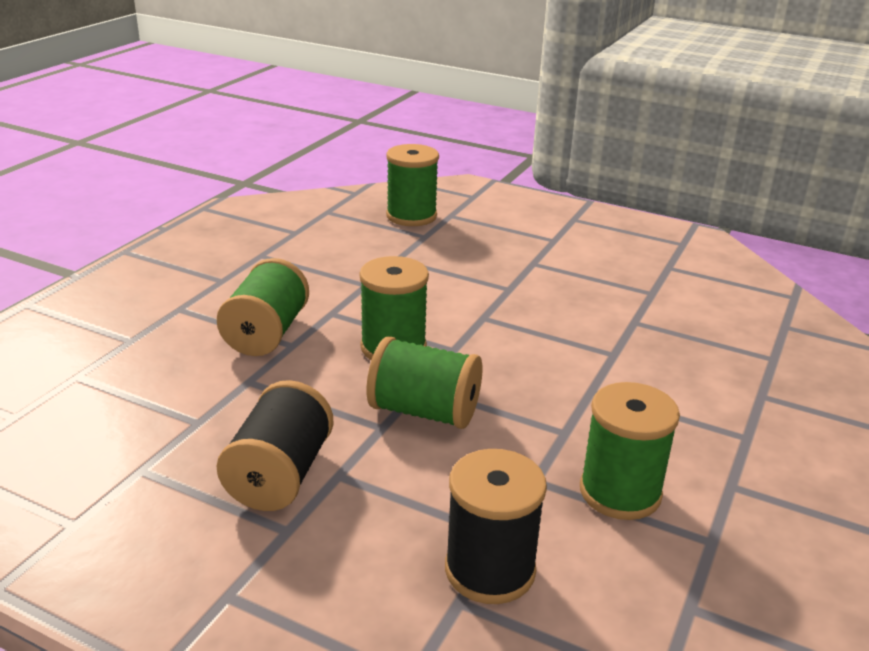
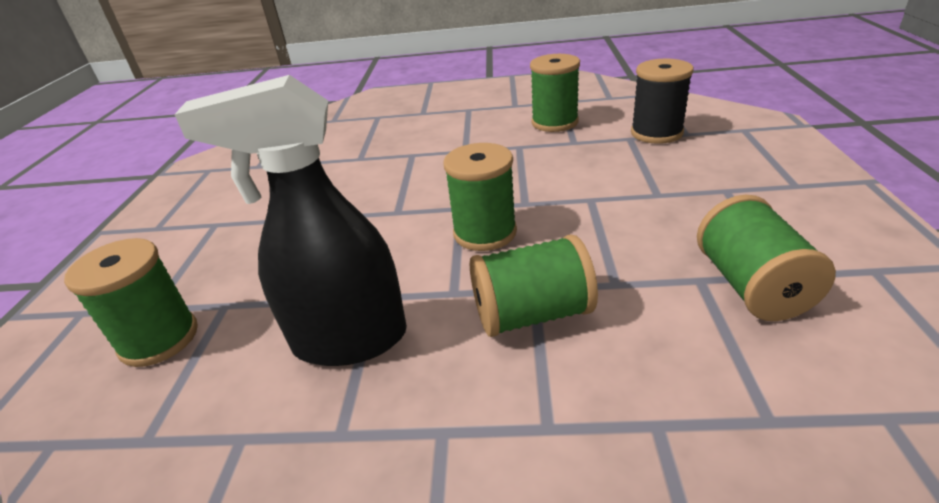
camera: 110 degrees left, 5 degrees up
black spool [217,380,334,511] -> none
green spool [367,337,483,429] -> green spool moved to [697,194,836,321]
none -> black spray bottle [174,75,407,366]

